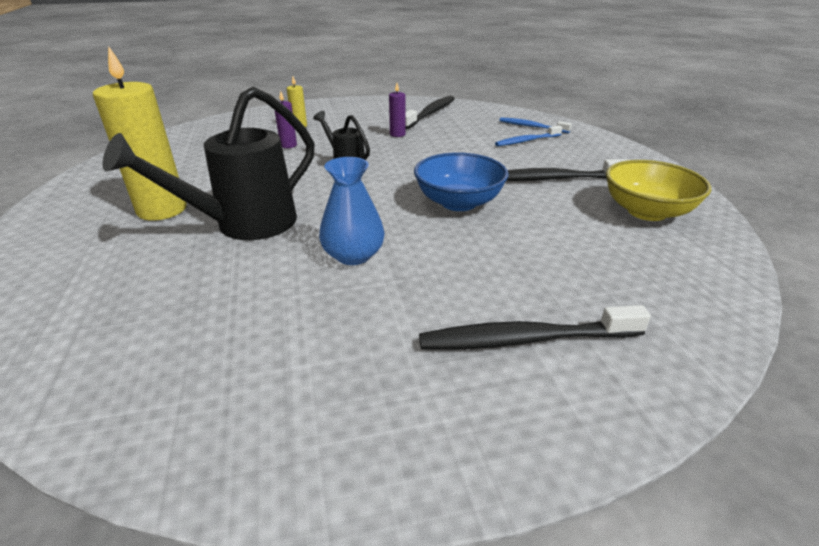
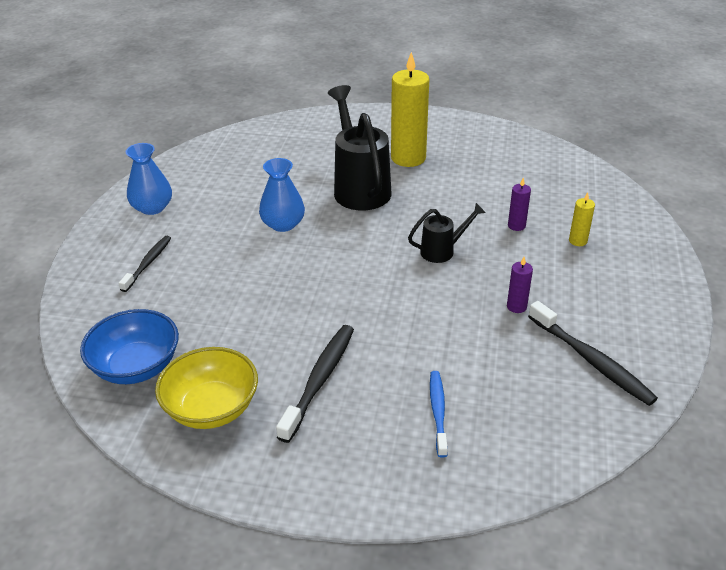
camera: 115 degrees right, 5 degrees up
blue bowl [414,152,509,211] -> blue bowl moved to [80,309,179,384]
black toothbrush [419,305,651,350] -> black toothbrush [119,236,171,292], size x0.65
blue toothbrush [499,118,572,133] -> none
none -> blue vase [126,143,172,215]

